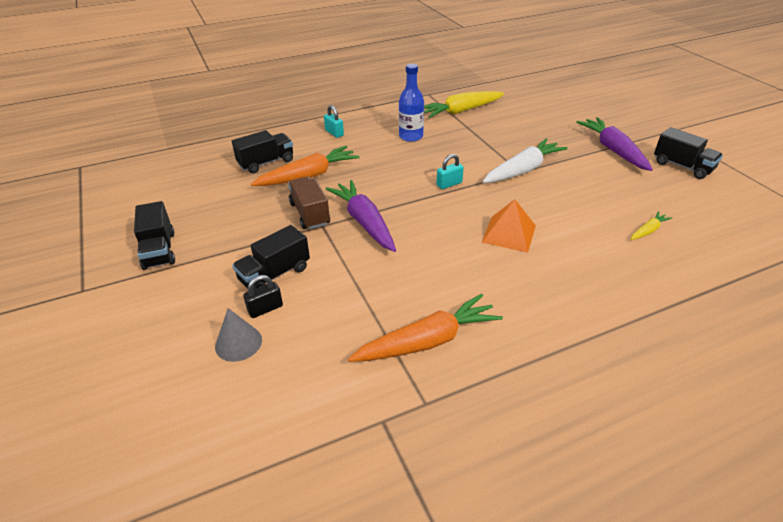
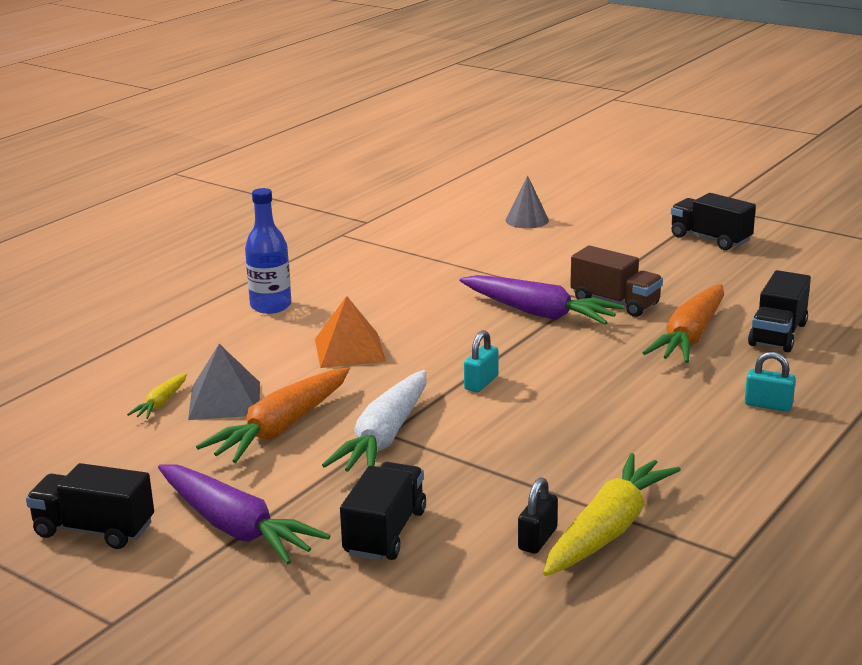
camera: 150 degrees right, 15 degrees down
black truck [232,225,310,289] -> black truck moved to [340,462,426,561]
black padlock [243,275,283,318] -> black padlock moved to [518,477,558,554]
orange carrot [348,294,503,362] -> orange carrot moved to [196,368,349,463]
blue bottle [399,64,424,142] -> blue bottle moved to [245,188,291,314]
none -> grey pyramid [188,344,260,420]

